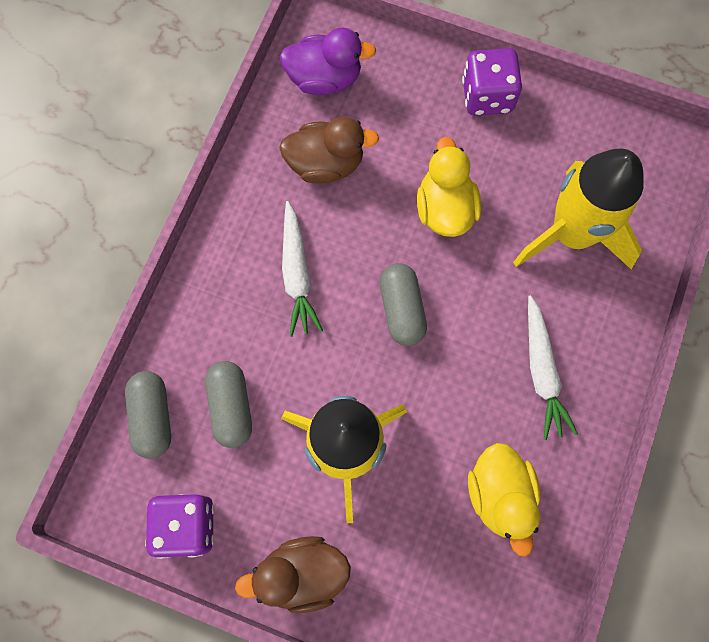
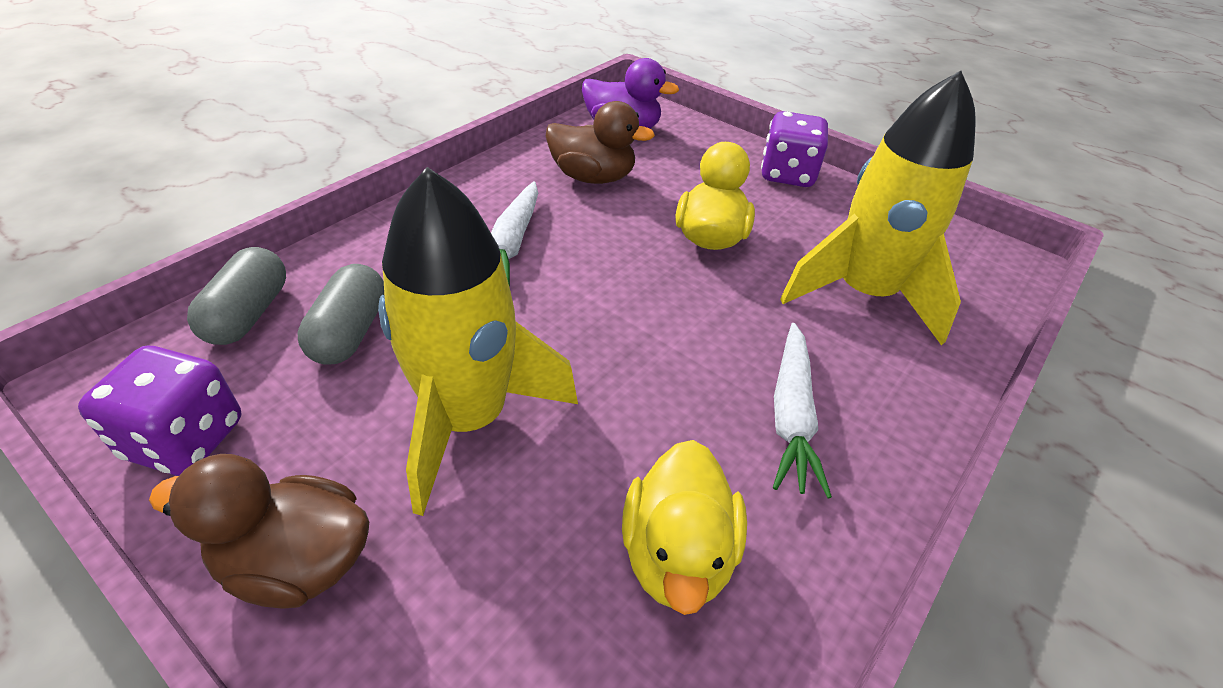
camera: 15 degrees right, 30 degrees down
grey capsule [380,263,427,346] -> none

